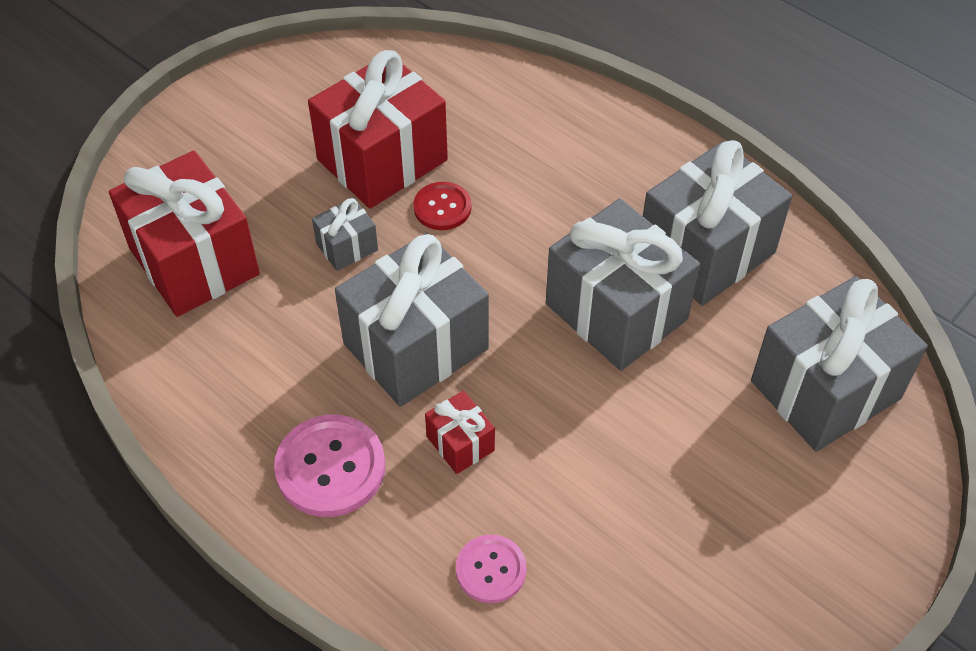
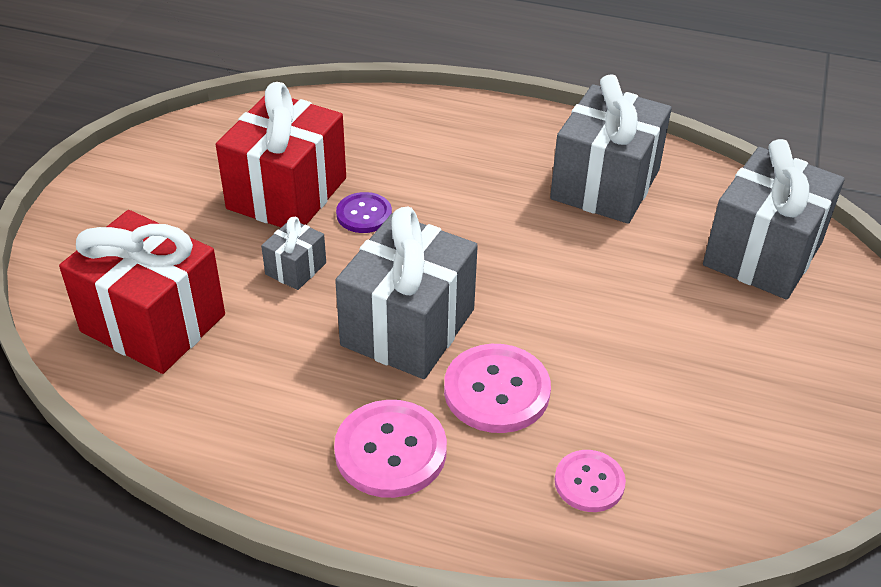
camera: 25 degrees left, 10 degrees down
red button [413,182,471,230] -> purple button [336,192,392,233]
red gift [425,391,495,474] -> pink button [444,344,551,433]
grey gift [546,199,700,371] -> none

